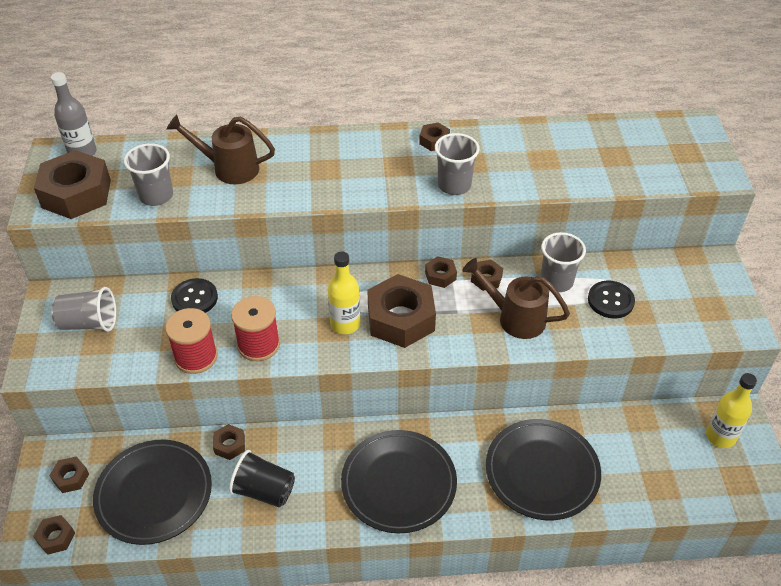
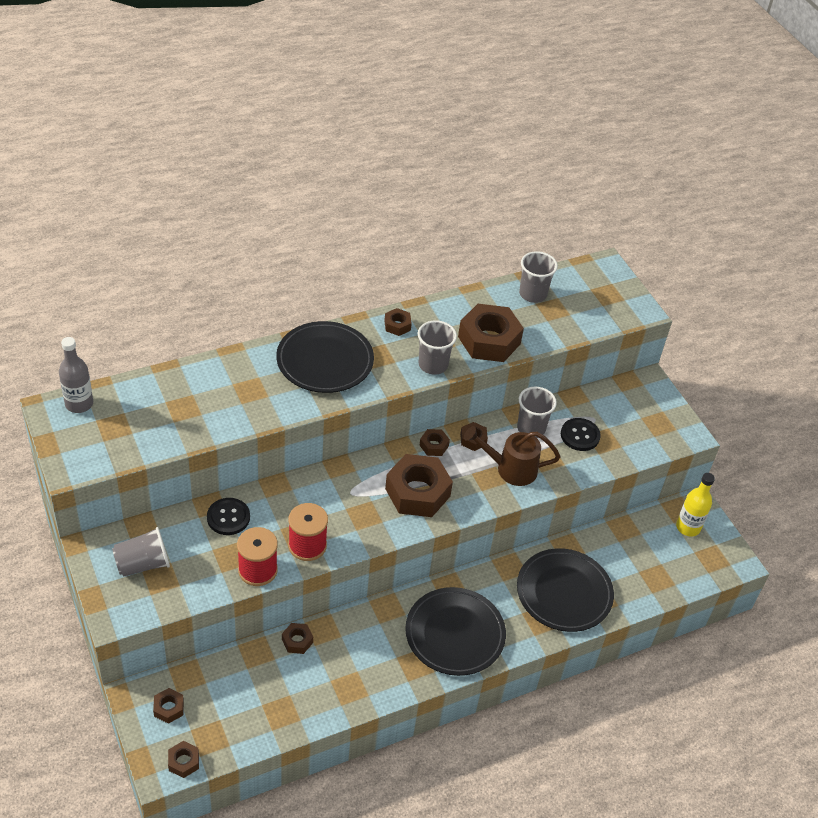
camera: 25 degrees left, 0 degrees up
brown nut [34,150,111,219] -> brown nut moved to [458,304,524,362]
black plate [93,440,212,545] -> black plate moved to [276,321,374,393]
grey cup [124,143,173,206] -> grey cup moved to [519,251,558,303]
brown watering can [166,114,275,184] -> none
black cup [229,450,295,508] -> none
yellow bottle [328,251,360,334] -> none

